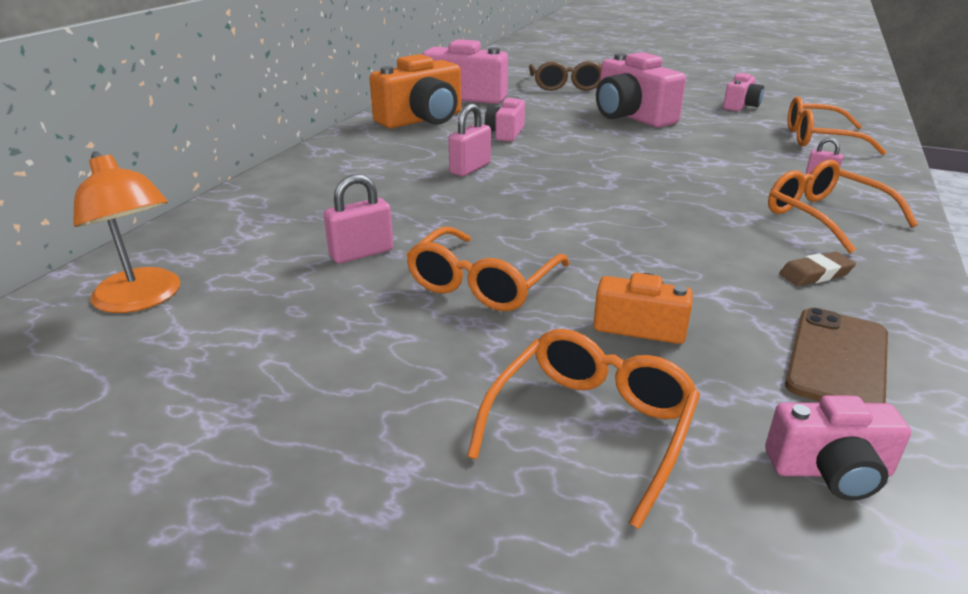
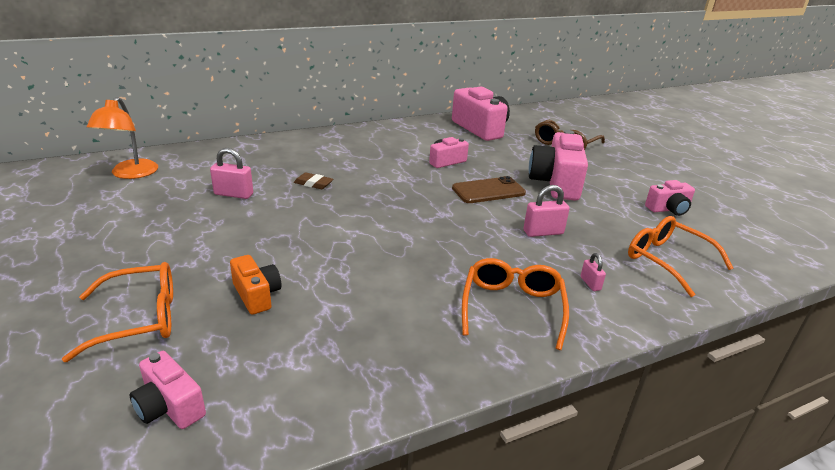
camera: 40 degrees right, 0 degrees up
orange camera [369,54,461,128] -> none
orange glasses [406,227,570,311] -> none
pink padlock [449,104,491,176] -> pink padlock moved to [524,185,570,237]
brown eraser [779,252,856,286] -> brown eraser moved to [294,172,333,189]
brown phone [785,308,888,403] -> brown phone moved to [452,176,526,203]

